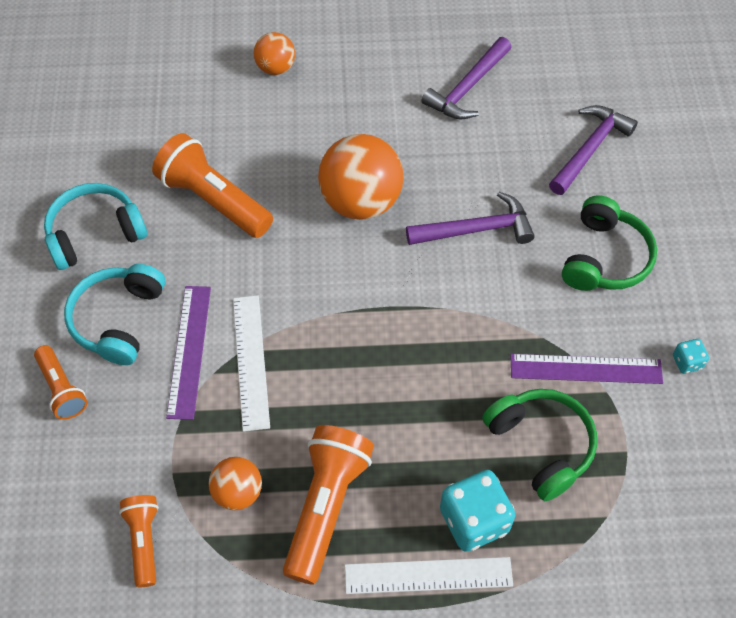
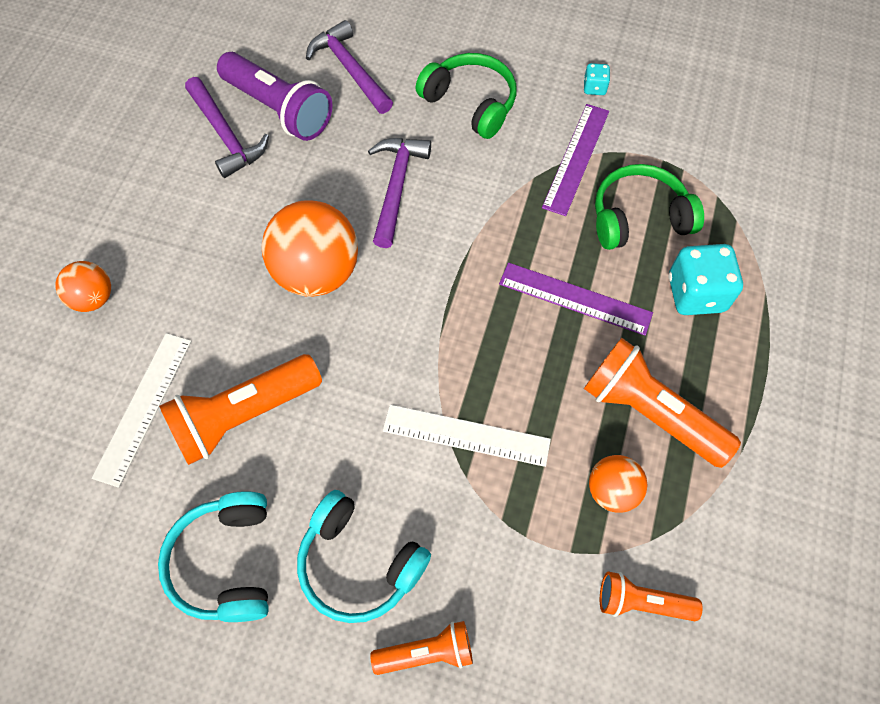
camera: 70 degrees left, 5 degrees up
purple ruler [166,286,211,420] -> purple ruler moved to [499,262,653,336]
white ruler [345,557,513,594] -> white ruler moved to [92,333,191,488]
none -> purple flashlight [217,52,332,141]

